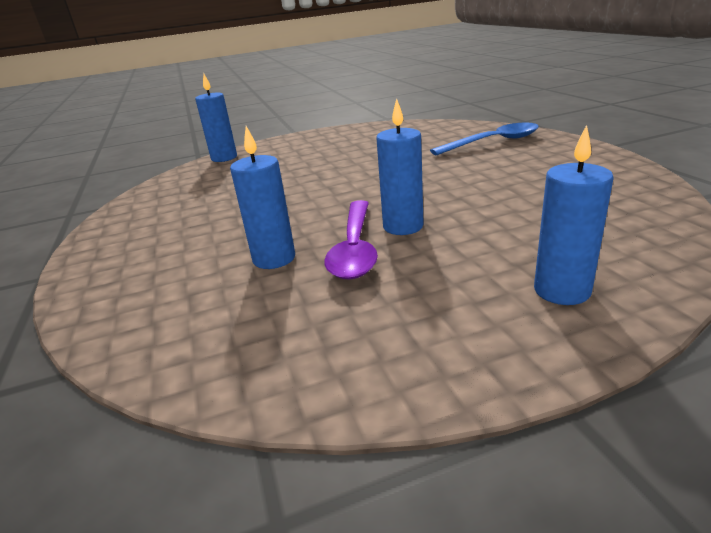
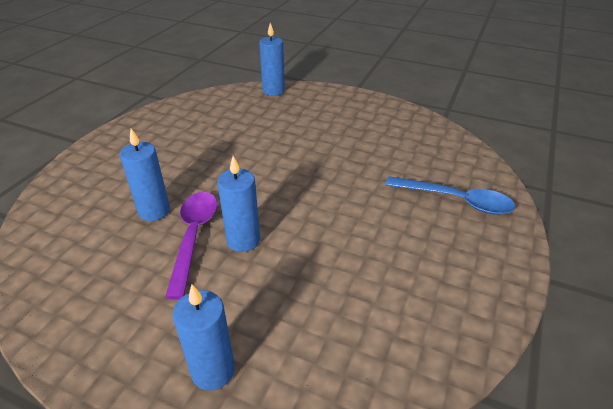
camera: 40 degrees right, 10 degrees up
purple spoon [325,200,378,280] -> purple spoon turned 135 degrees clockwise [165,192,218,299]

